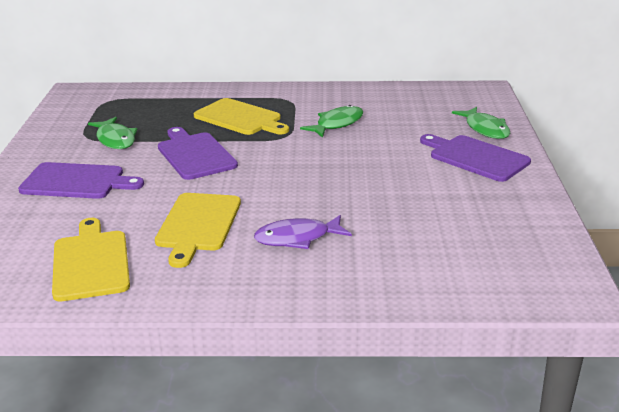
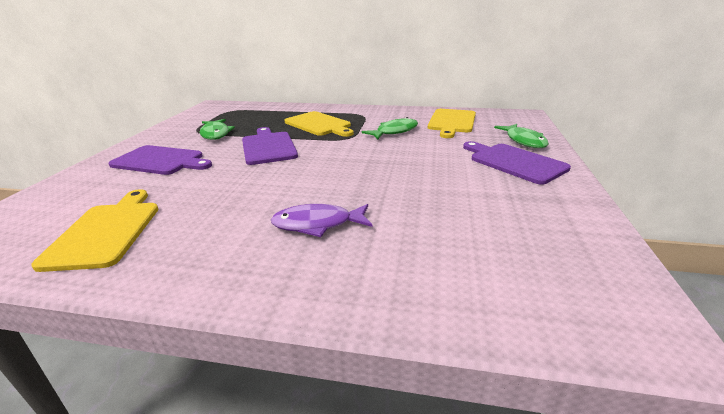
camera: 10 degrees right, 0 degrees up
yellow cutting board [155,193,241,268] -> yellow cutting board moved to [428,109,476,138]

